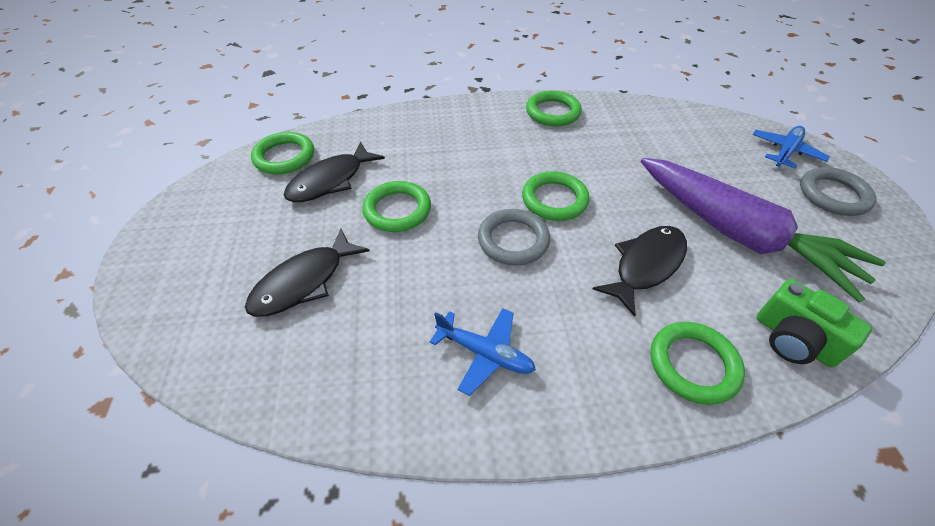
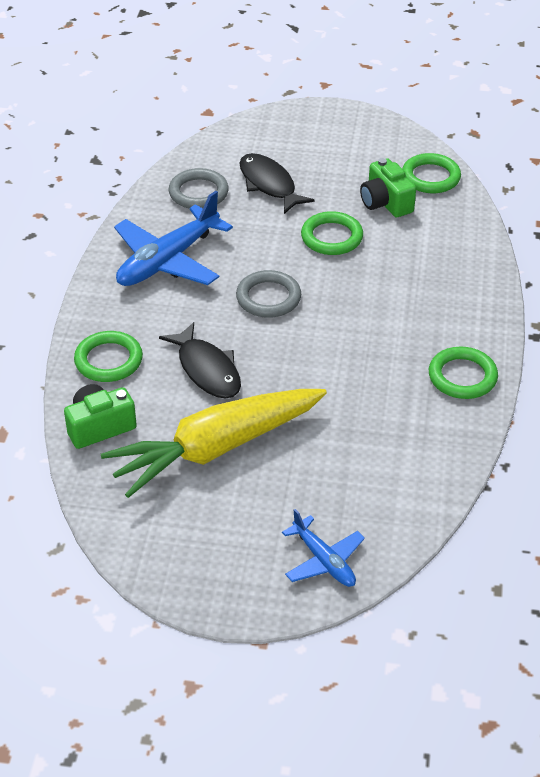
camera: 105 degrees right, 5 degrees down
black fish [284,141,385,202] -> green camera [360,158,416,217]
blue plane [430,308,536,396] -> blue plane [114,191,233,286], size x1.78
green ring [522,171,590,221] -> none
purple carrot [641,158,886,303] -> yellow carrot [101,389,327,498]
grey ring [800,167,876,216] -> grey ring moved to [169,168,229,209]

